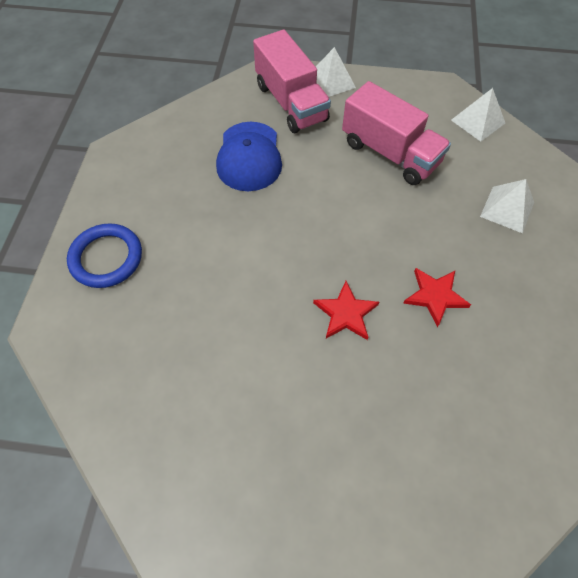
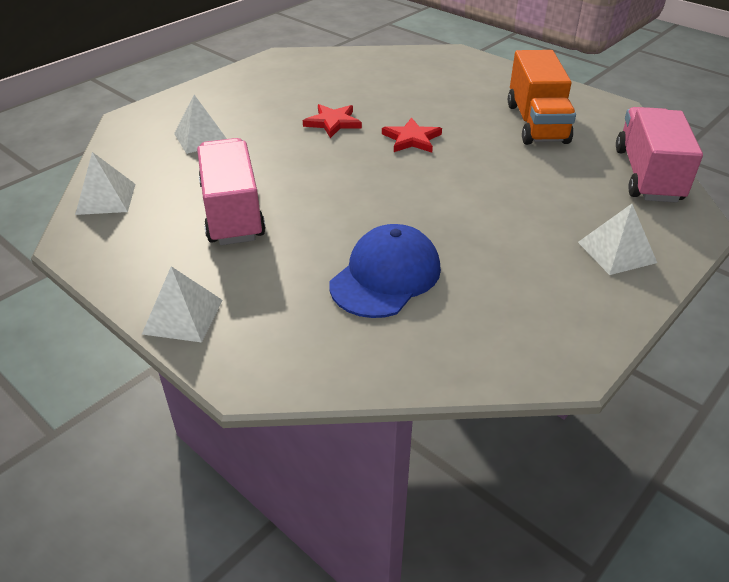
camera: 145 degrees left, 20 degrees down
blue ring [67,223,142,288] -> white pyramid [578,204,657,275]
pink truck [253,30,331,133] -> pink truck moved to [616,107,703,203]
none -> orange truck [508,50,576,145]

